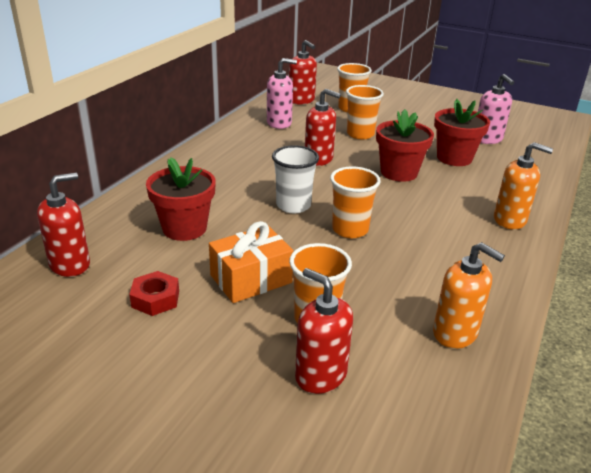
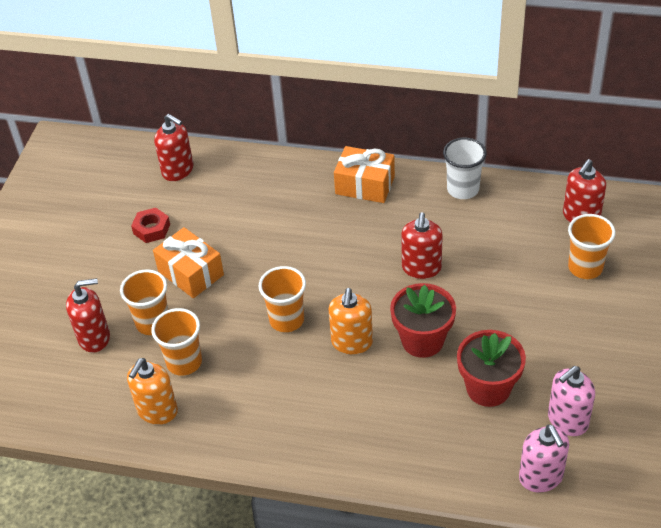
camera: 80 degrees right, 15 degrees up
red flower pot [146,157,216,241] -> none
pink soap dispenser [267,58,297,129] -> pink soap dispenser moved to [519,424,569,493]
white cup [272,145,319,213] -> white cup moved to [443,137,487,199]
red soap dispenser [295,268,353,394] -> red soap dispenser turned 45 degrees clockwise [66,278,110,353]
orange cup [346,85,384,139] -> orange cup moved to [151,308,202,376]
orange soap dispenser [494,142,553,230] -> orange soap dispenser moved to [329,288,373,354]
none -> orange gift [334,146,395,203]

